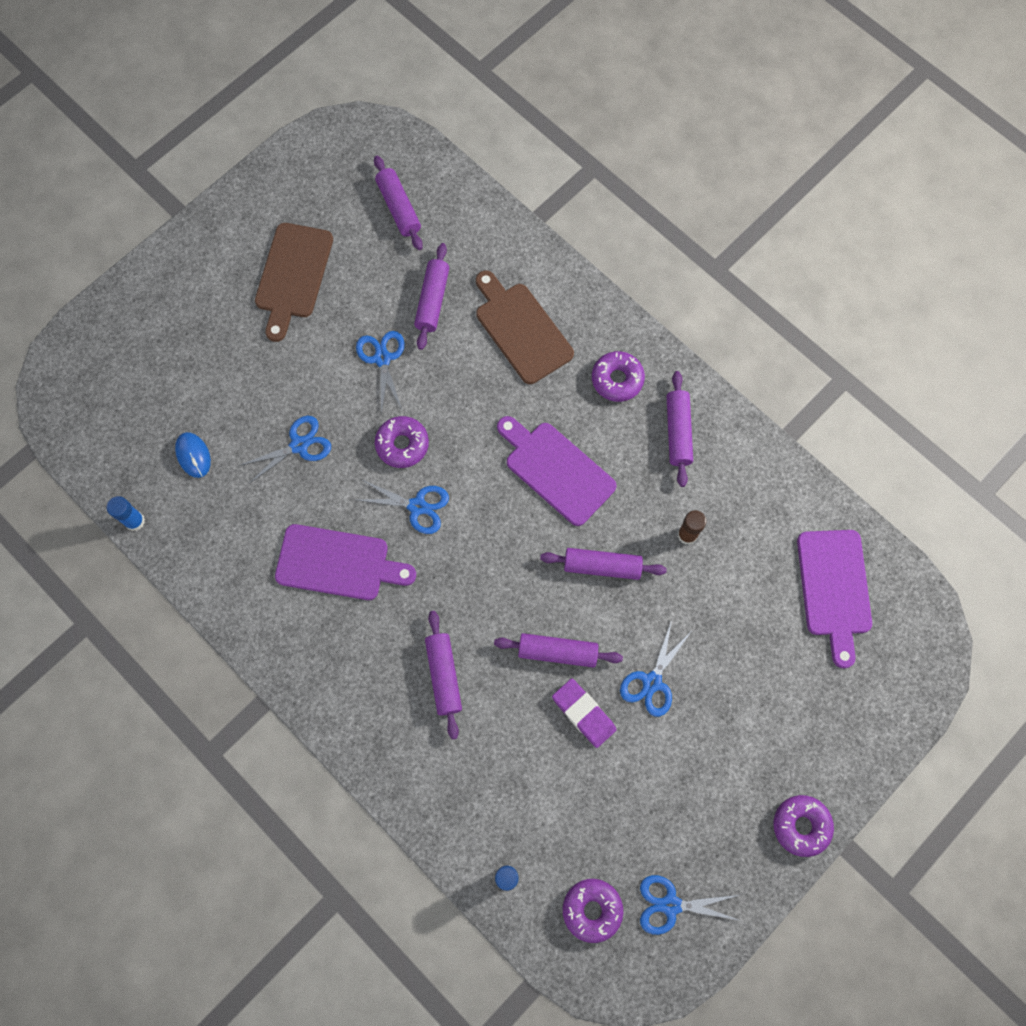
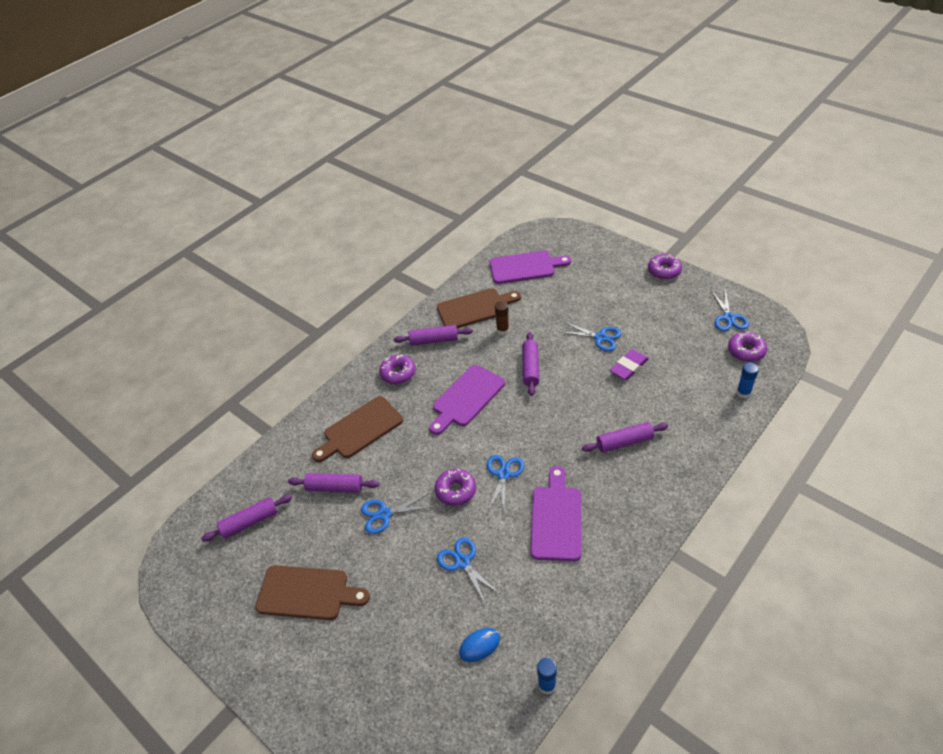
camera: 90 degrees left, 25 degrees down
purple rolling pin [494,633,623,668] -> none
none -> brown cutting board [437,288,521,328]

